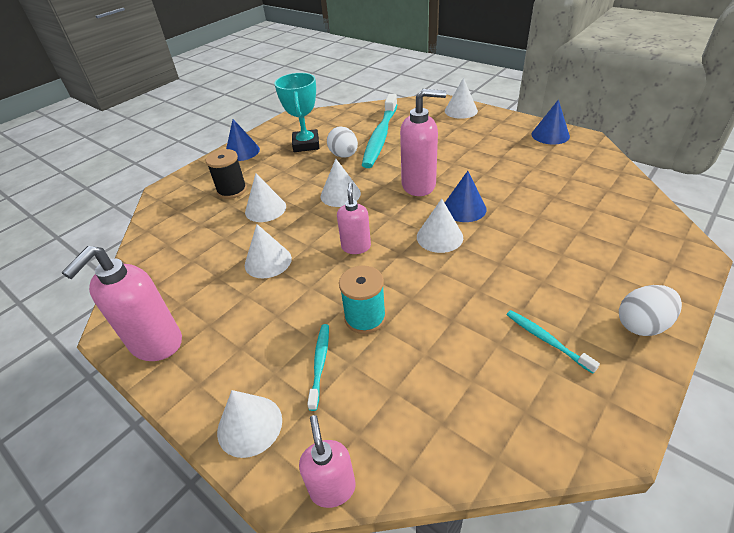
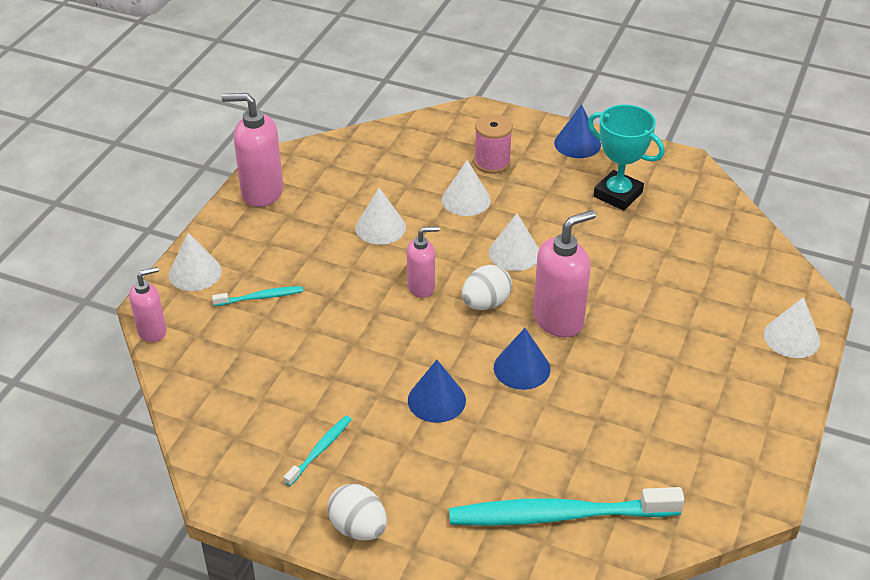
camera: 70 degrees right, 0 degrees up
black spool [206,149,247,199] -> pink spool [474,114,513,174]
turquoise trophy [274,73,319,152] -> turquoise trophy turned 60 degrees clockwise [588,104,664,210]
white egg [327,126,358,158] -> white egg moved to [462,265,512,310]
turquoise spool [339,265,386,334] -> none
turquoise toothbrush [362,94,397,168] -> turquoise toothbrush moved to [449,487,685,526]
pink soap dispenser [400,89,446,196] -> pink soap dispenser turned 105 degrees counterclockwise [533,210,596,337]
white cone [417,199,463,253] -> none
blue cone [531,100,570,145] -> blue cone moved to [408,360,466,423]

